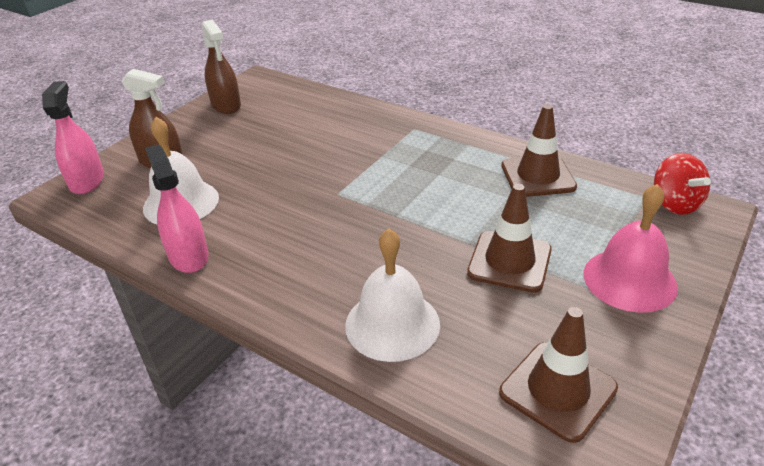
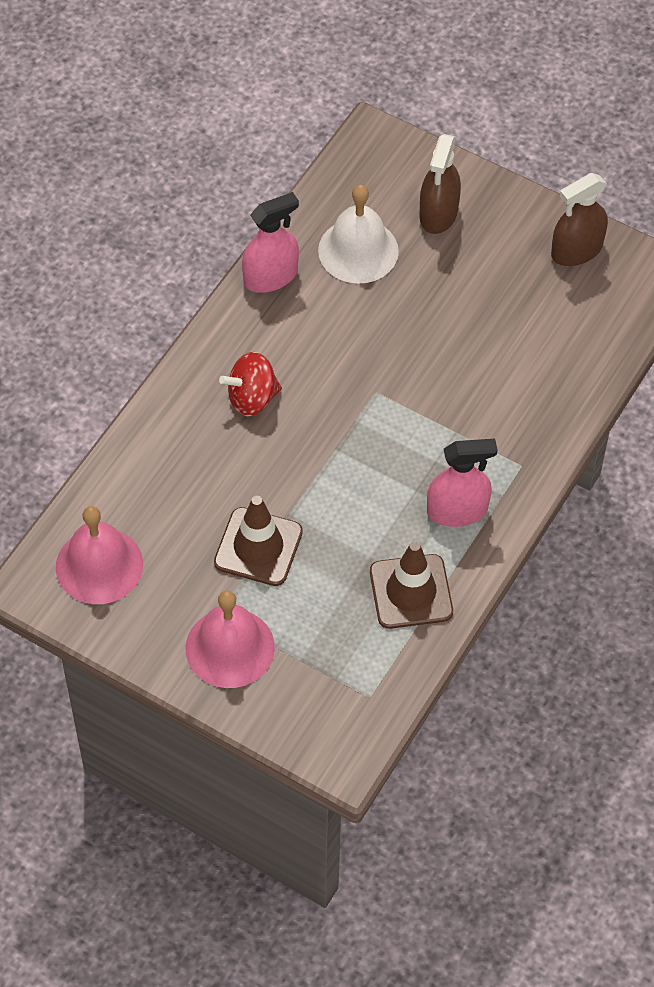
camera: 85 degrees right, 20 degrees up
pink spray bottle [42,81,104,194] -> pink spray bottle moved to [427,439,498,527]
white bell [345,228,440,362] -> none
brown traffic cone [499,307,618,443] -> pink bell [56,506,143,604]
red spinning top [654,153,711,215] -> red spinning top moved to [219,352,282,416]

